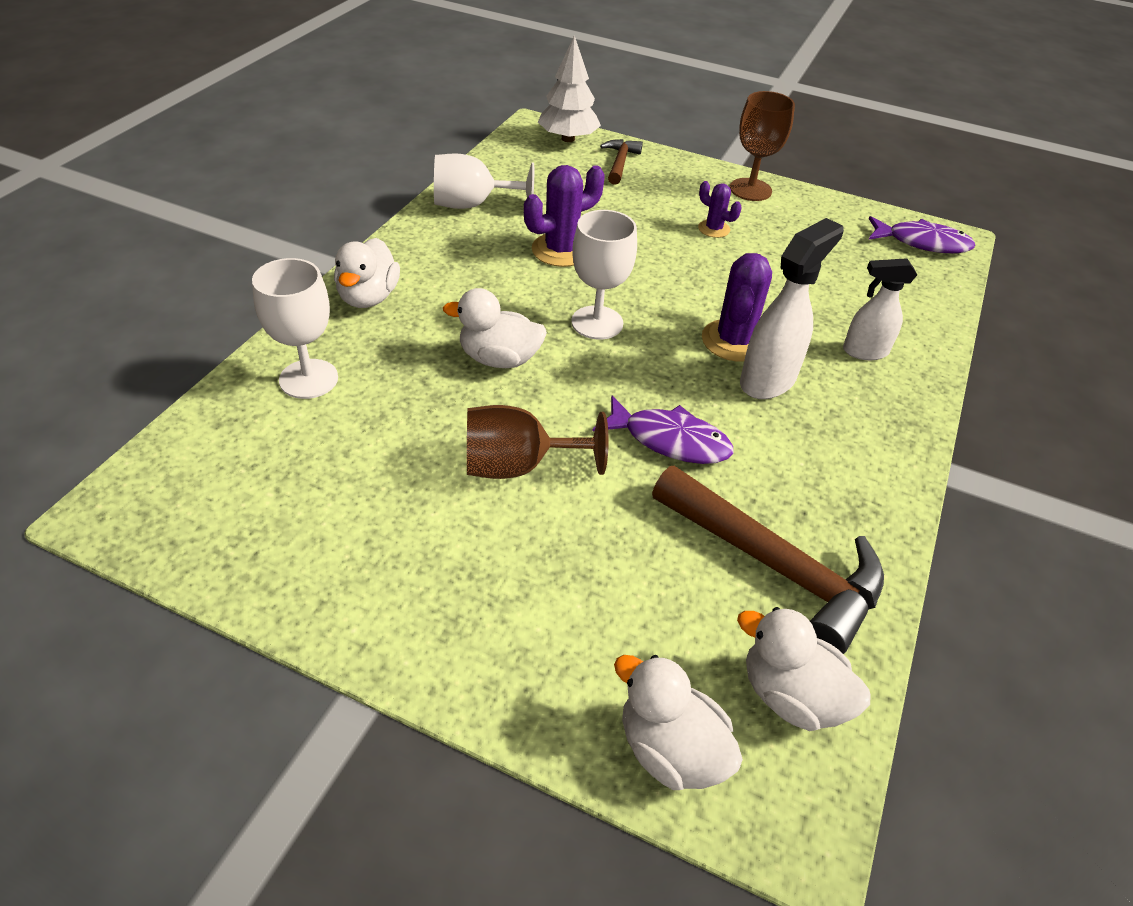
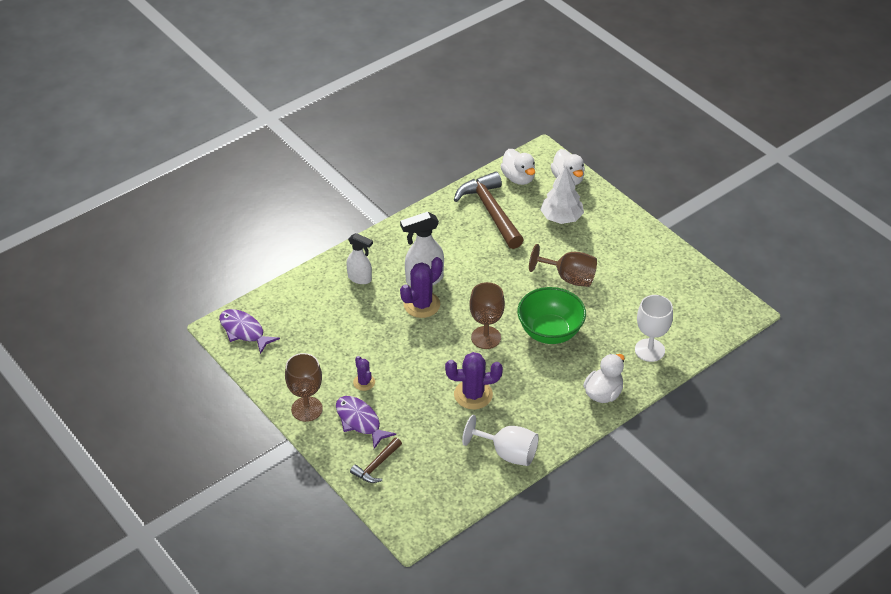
camera: 150 degrees left, 0 degrees up
white duck [443,288,547,368] -> green bowl [517,287,586,344]
white tree [538,35,601,142] -> white tree moved to [540,166,584,224]
white goblet [571,210,637,340] -> brown goblet [469,282,505,349]
purple fish [593,396,733,464] -> purple fish moved to [336,396,396,449]

